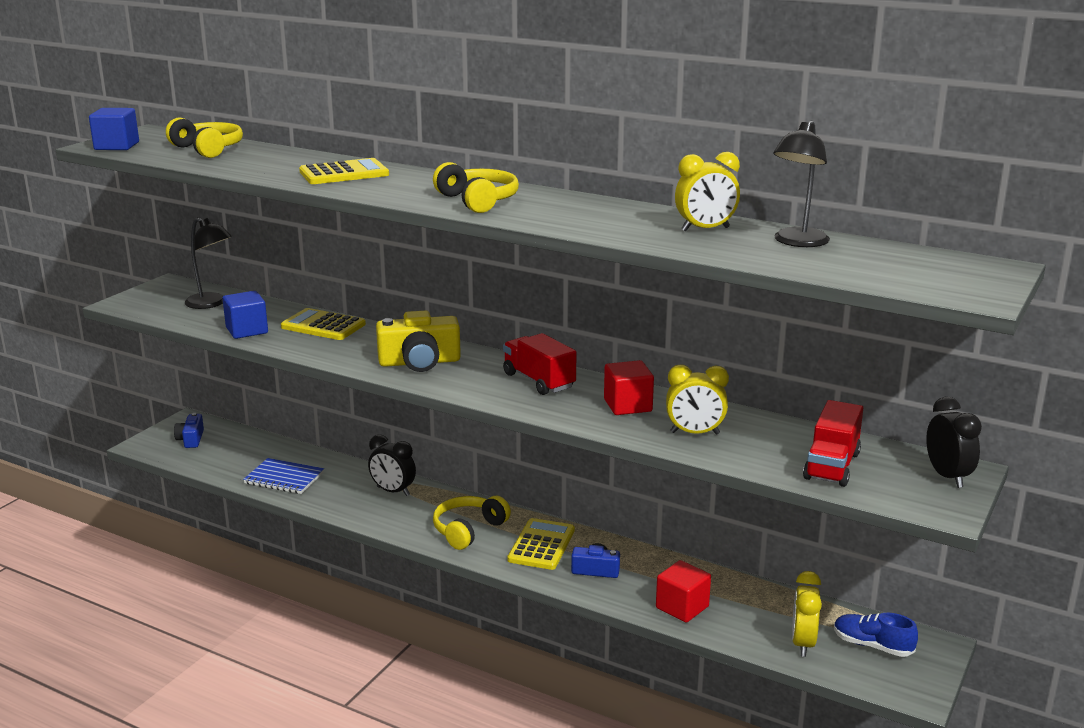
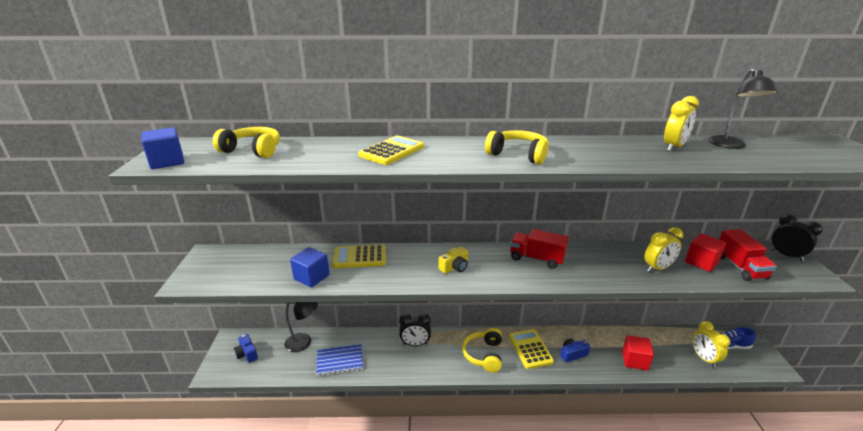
camera: 30 degrees left, 5 degrees up
black lamp [185,218,232,309] -> black lamp moved to [284,302,318,352]
yellow camera [376,310,461,372] -> yellow camera [438,246,468,274], size x0.57
red cube [604,360,654,415] -> red cube moved to [685,233,726,272]

